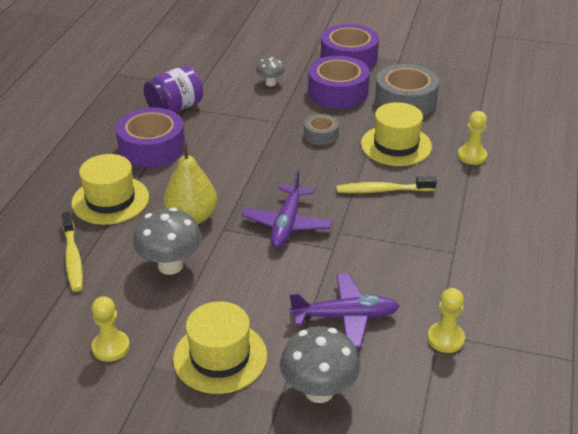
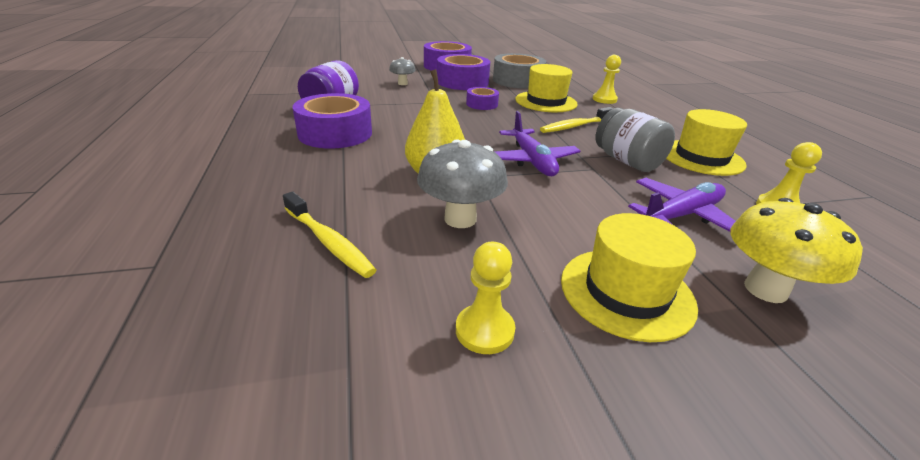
camera: 30 degrees left, 5 degrees down
yellow hat [71,154,149,225] -> yellow hat moved to [666,109,747,176]
grey mushroom [280,326,360,403] -> yellow mushroom [730,198,863,303]
grey tape [304,114,339,145] -> purple tape [466,87,499,110]
none -> grey jar [596,108,675,172]

